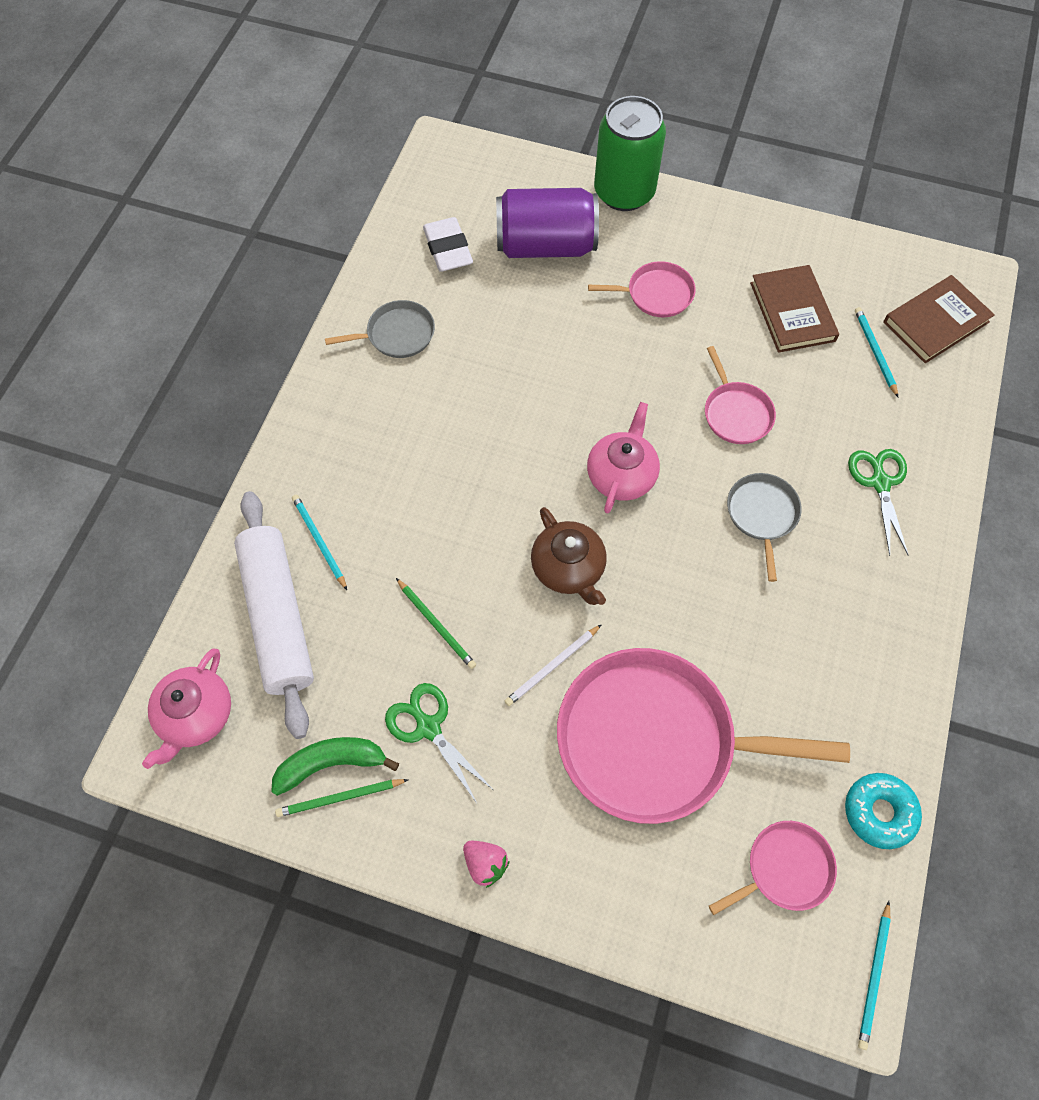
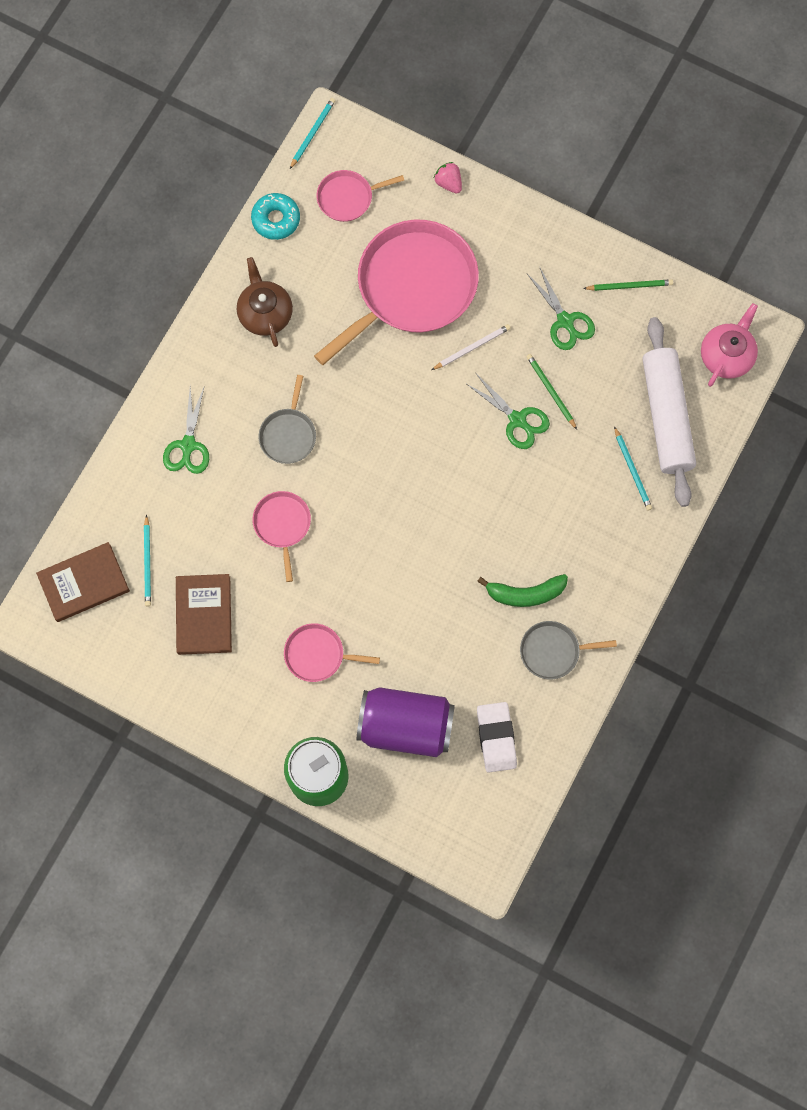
camera: 170 degrees left, 10 degrees up
green banana [271,737,399,796] -> green banana moved to [477,574,568,607]
pink strawberry [463,841,509,888] -> pink strawberry moved to [434,162,462,193]
brown teapot [531,507,607,605] -> brown teapot moved to [237,257,293,347]
pink pan [557,648,850,824] -> pink pan turned 60 degrees counterclockwise [314,219,479,365]
pink teapot [587,402,660,514] -> none
none -> green scissors [467,375,550,449]

